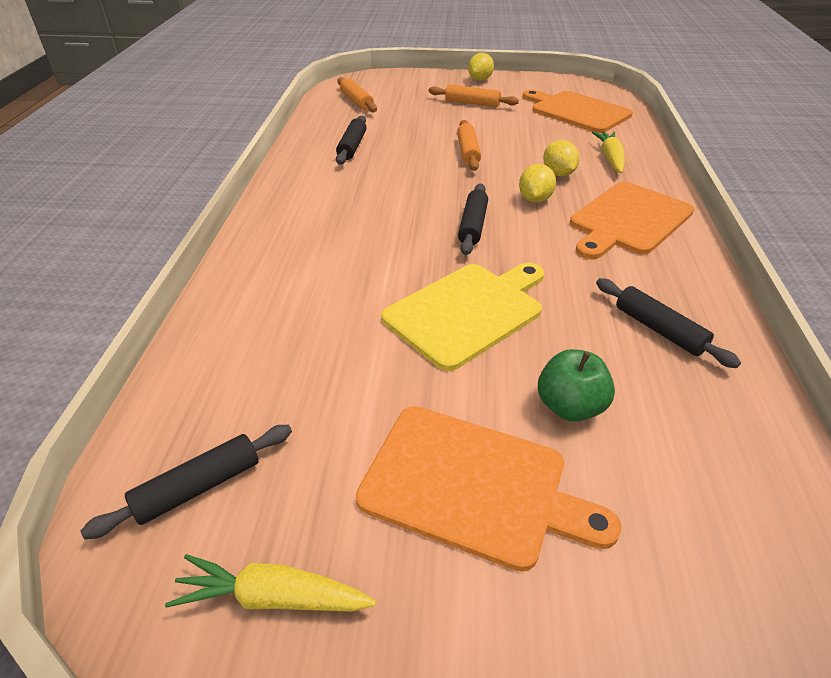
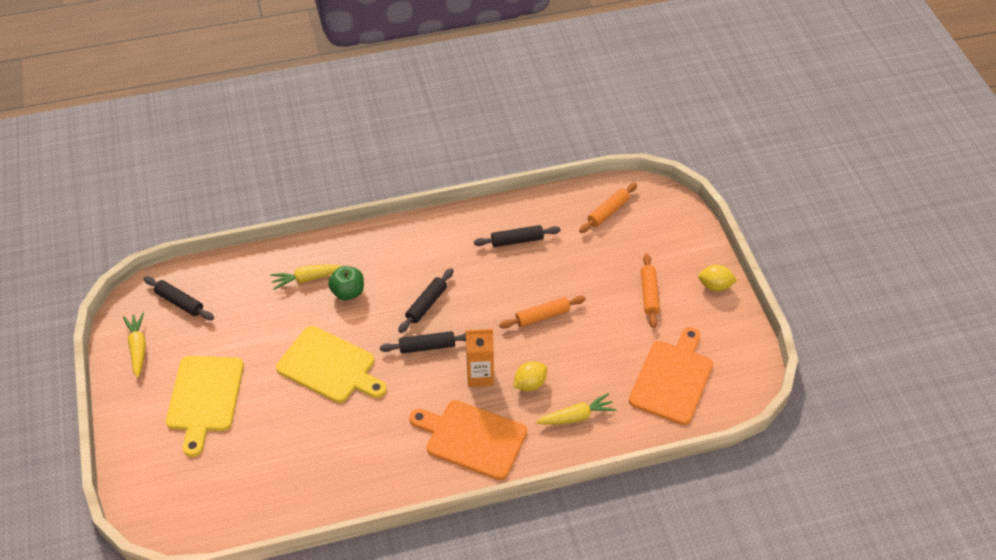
camera: 70 degrees right, 10 degrees up
orange cutting board [356,406,621,572] -> yellow cutting board [166,356,244,457]
yellow lemon [519,164,556,203] -> orange carton [466,329,494,387]
green apple [538,349,615,422] -> green apple moved to [328,266,364,300]
black rolling pin [596,278,741,368] -> black rolling pin moved to [398,268,453,333]
none -> yellow carrot [270,265,341,290]

